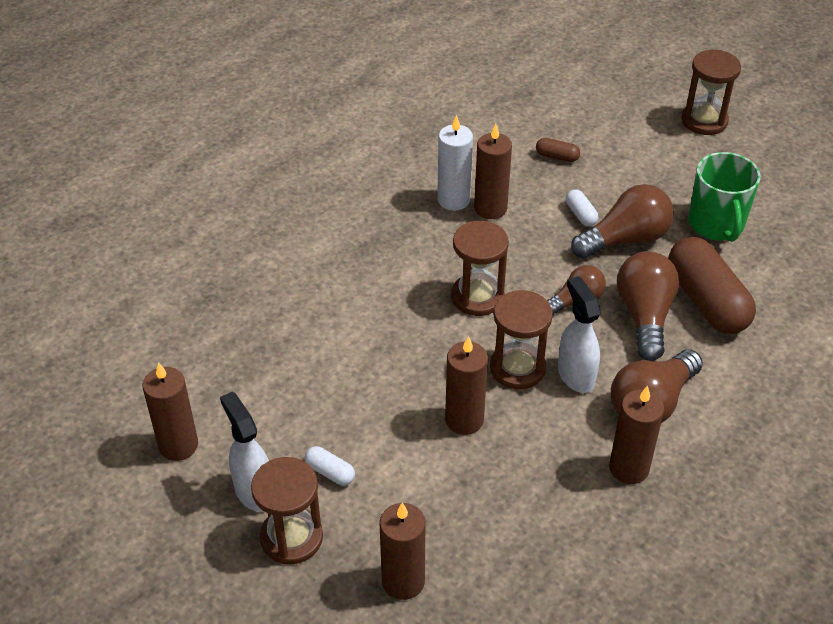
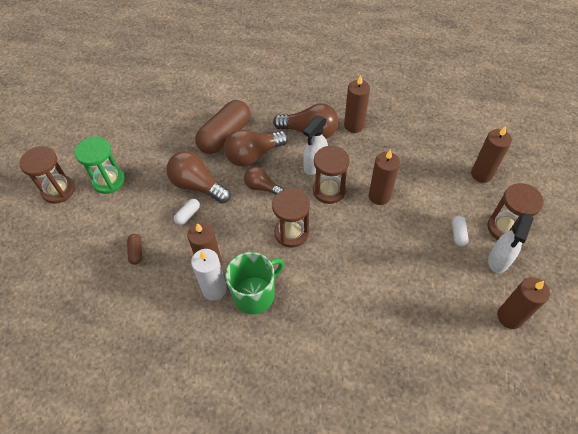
camera: 120 degrees left, 10 degrees up
green mug [688,152,761,242] -> green mug moved to [225,252,284,314]
none -> green hourglass [74,136,125,194]

